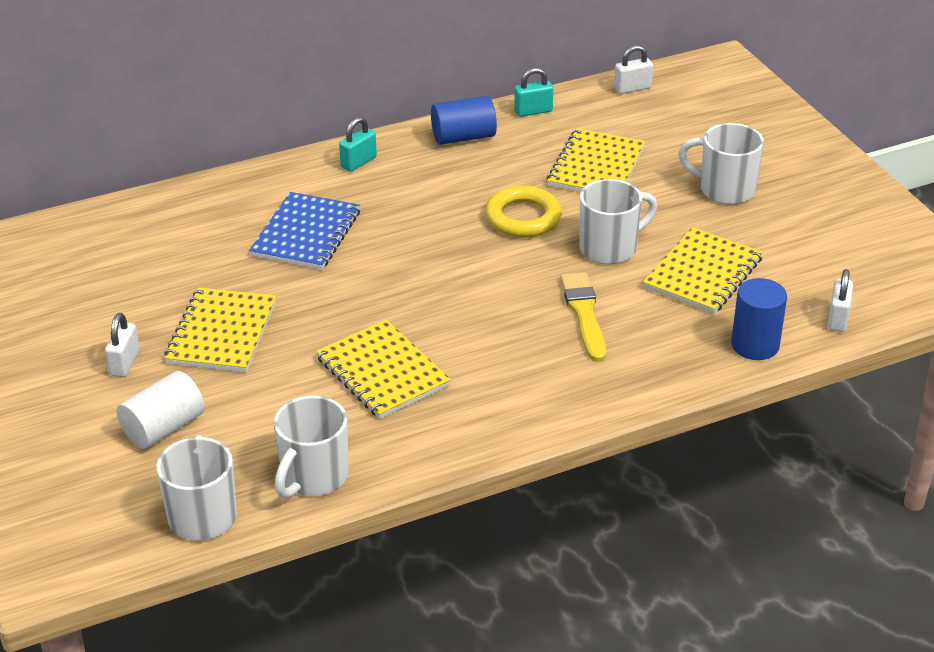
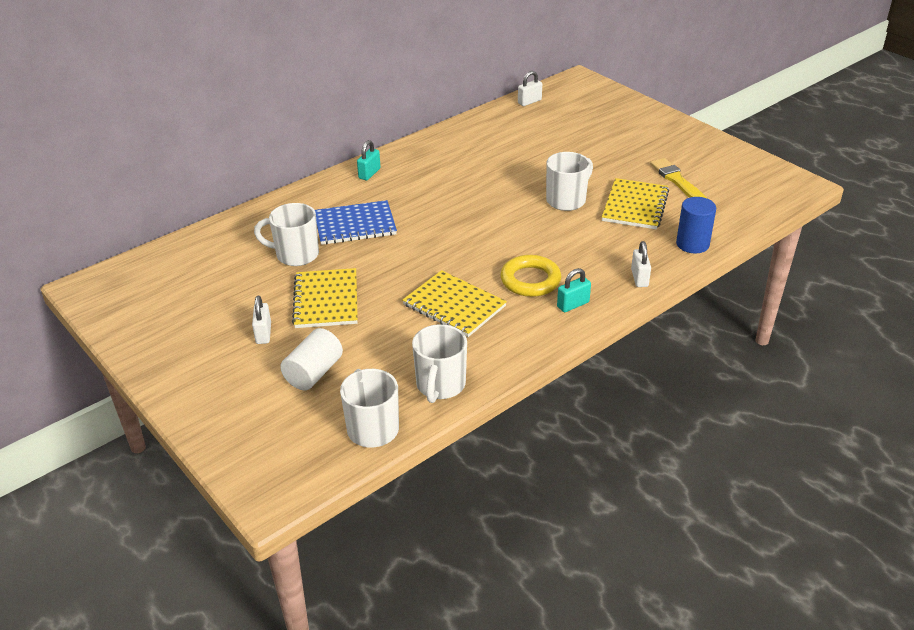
camera: 15 degrees left, 0 degrees up
blue notebook [249,192,360,270] -> blue notebook turned 75 degrees clockwise [315,200,397,245]
blue cylinder [431,96,497,145] -> none
yellow ring [485,186,562,237] -> yellow ring moved to [500,255,561,297]
turquoise padlock [514,68,553,117] -> turquoise padlock moved to [557,268,591,312]
yellow notebook [547,128,645,192] -> none
yellow brush [560,272,606,362] -> yellow brush moved to [650,158,707,198]
white mug [678,123,764,205] -> white mug moved to [254,203,319,266]
white padlock [828,269,853,332] -> white padlock moved to [631,241,651,287]

